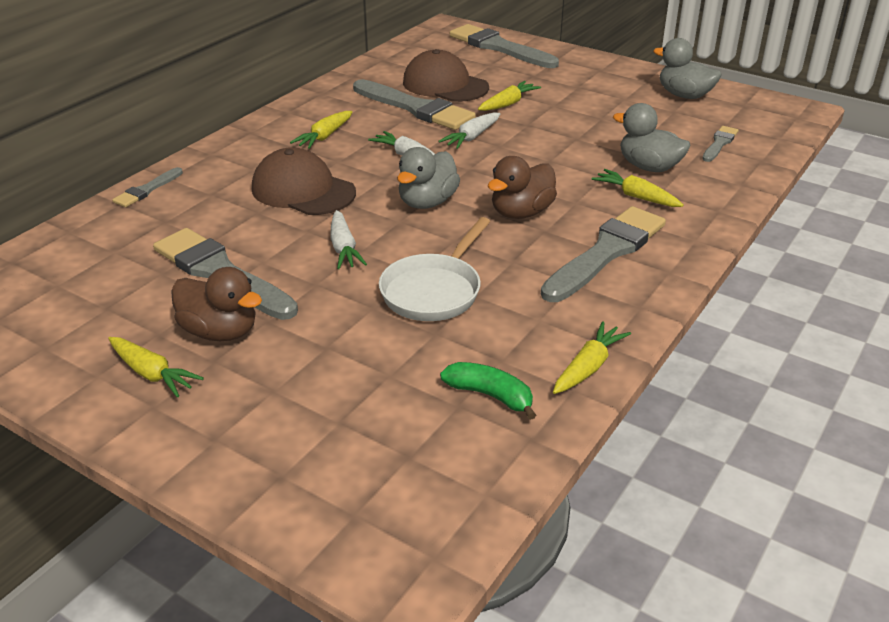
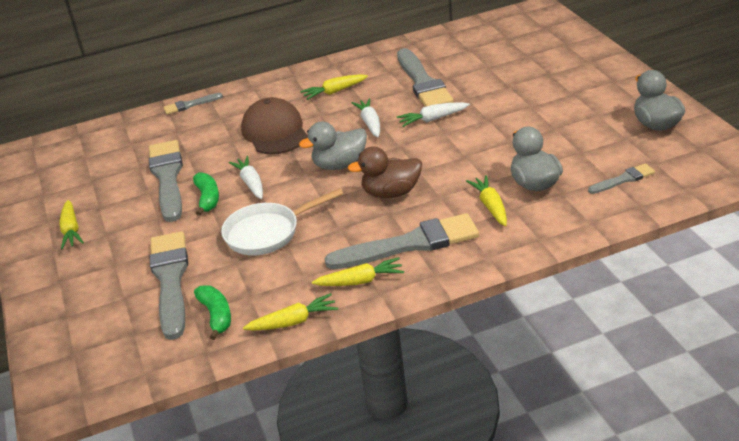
camera: 40 degrees right, 0 degrees up
brown duck [171,267,262,341] -> none
white carrot [330,210,367,269] -> white carrot turned 135 degrees clockwise [229,156,263,199]
brown cap [403,49,489,102] -> none
grey brush [450,24,559,68] -> grey brush moved to [150,231,188,340]
yellow carrot [478,81,541,111] -> yellow carrot moved to [312,257,404,286]
none -> green banana [193,173,219,216]

